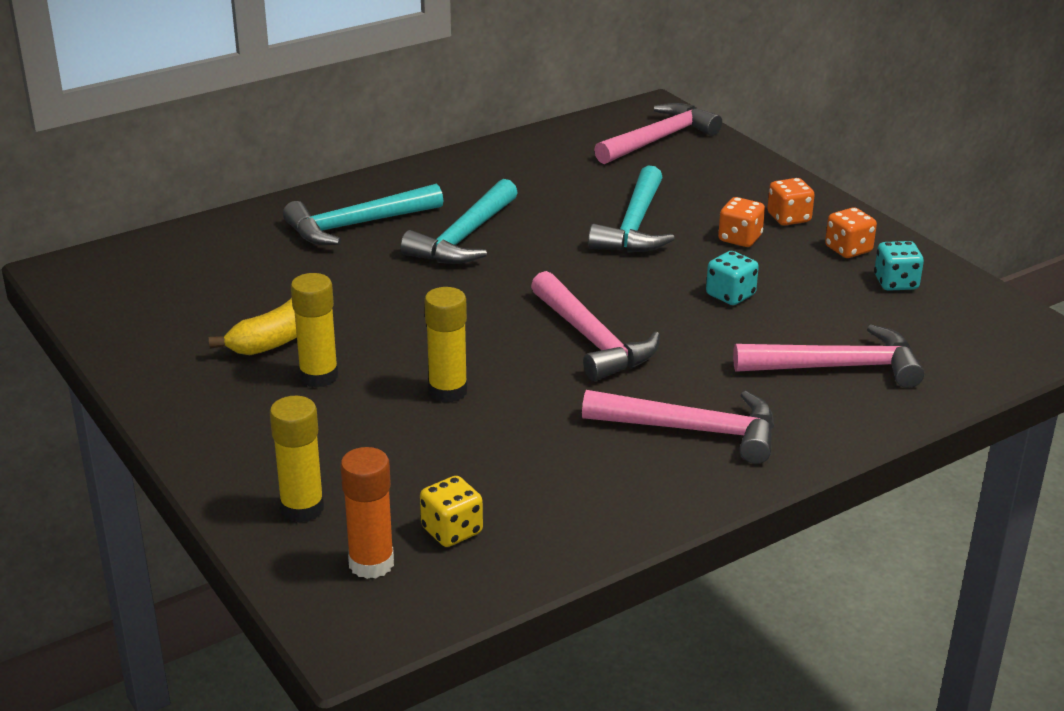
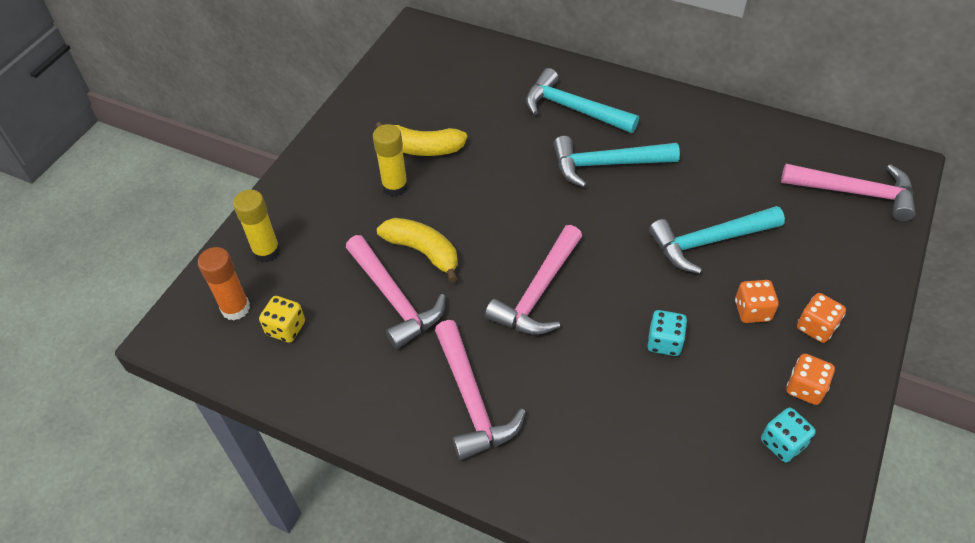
camera: 60 degrees right, 20 degrees up
yellow glue stick [424,287,467,403] -> yellow banana [377,218,458,282]
pink hammer [733,325,924,388] -> pink hammer moved to [346,235,445,349]

